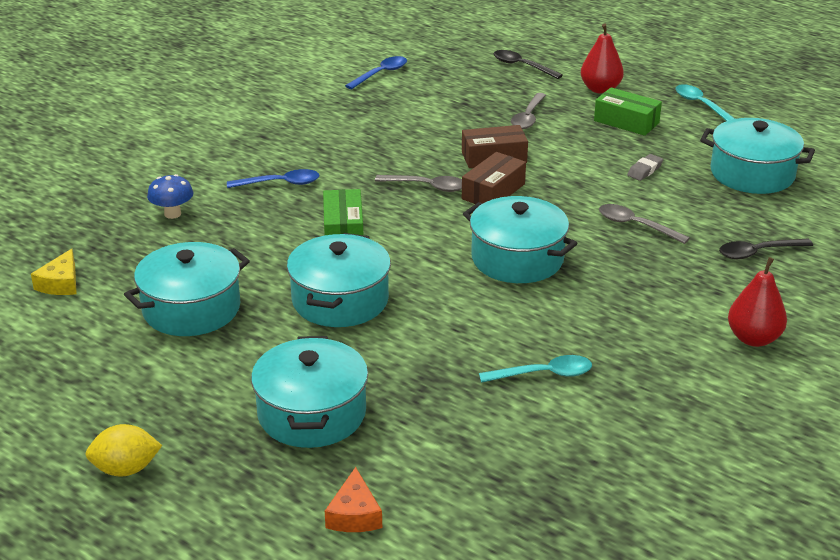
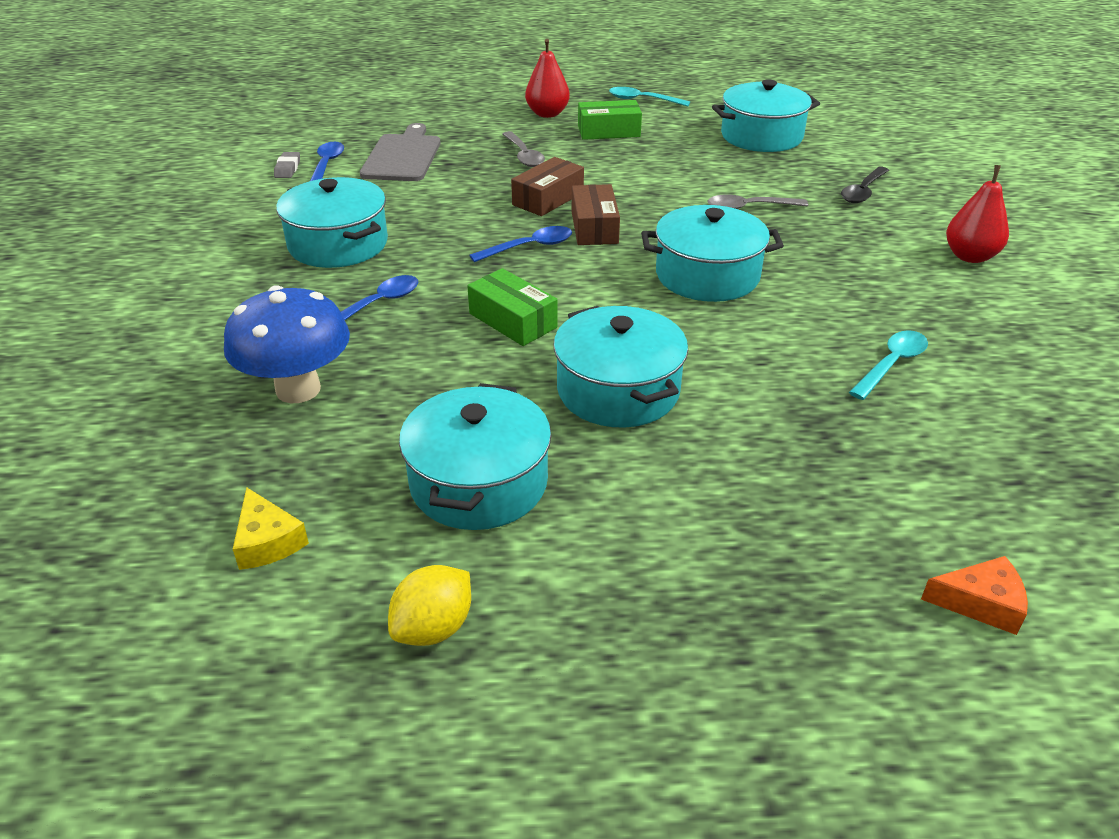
camera: 40 degrees left, 5 degrees up
yellow lemon [85,424,162,476] -> yellow lemon moved to [388,565,471,646]
blue mushroom [147,174,193,219] -> blue mushroom [224,285,350,403], size x1.87
turquoise pot [251,336,368,448] -> turquoise pot moved to [276,177,388,268]
orange cheese [325,467,382,532] -> orange cheese turned 45 degrees counterclockwise [921,556,1028,635]
grey spoon [375,175,462,192] -> blue spoon [469,226,572,262]
black spoon [494,50,563,79] -> none
grey eraser [627,154,663,181] -> grey eraser moved to [274,152,300,178]
none -> grey cutting board [360,123,441,181]

